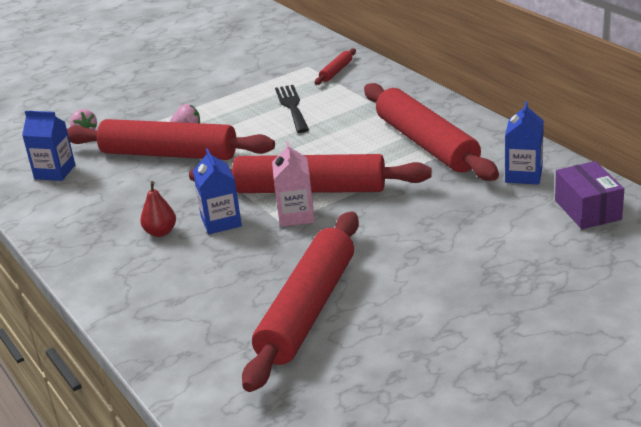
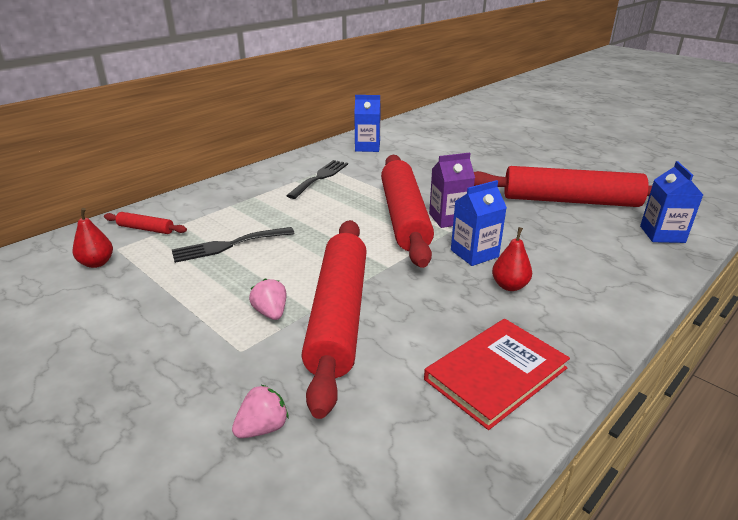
camera: 105 degrees left, 0 degrees up
blue carton [22,111,75,181] -> blue carton moved to [640,161,703,243]
pink carton [272,141,315,227] -> purple carton [429,153,475,228]
red rolling pin [364,83,499,181] -> black fork [286,160,348,199]
purple box [555,161,624,229] -> none
none -> red pear [73,208,113,268]
none -> red book [424,319,570,430]

